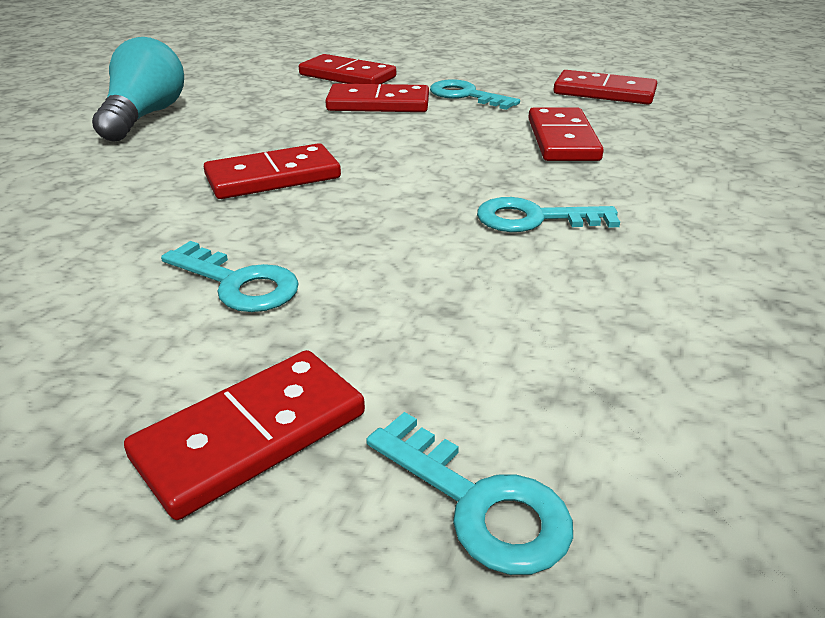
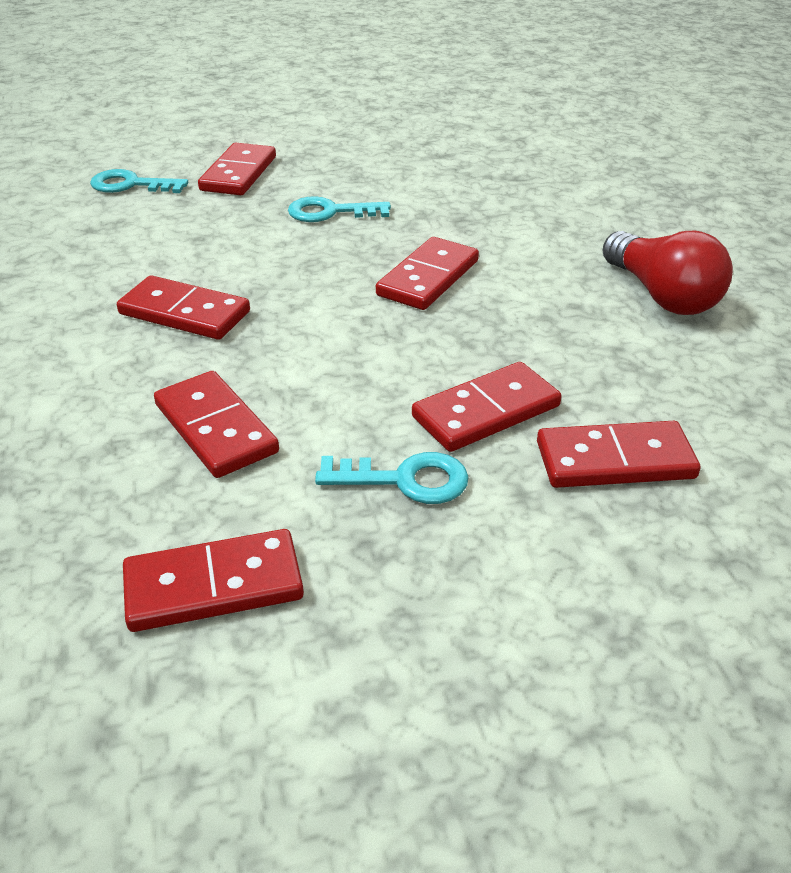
camera: 145 degrees right, 5 degrees up
turquoise light bulb [92,37,184,142] -> red light bulb [602,231,733,315]
turquoise key [477,197,620,232] -> red domino [117,275,250,340]

